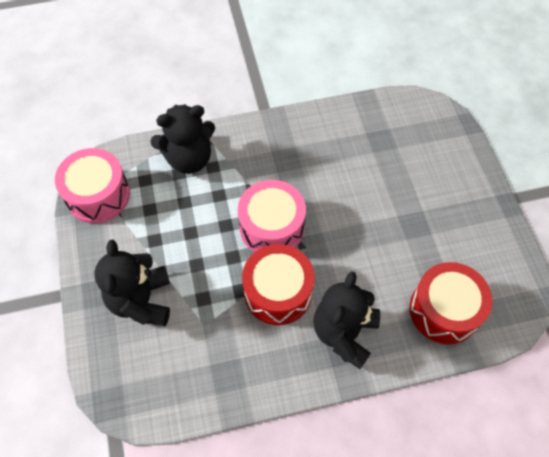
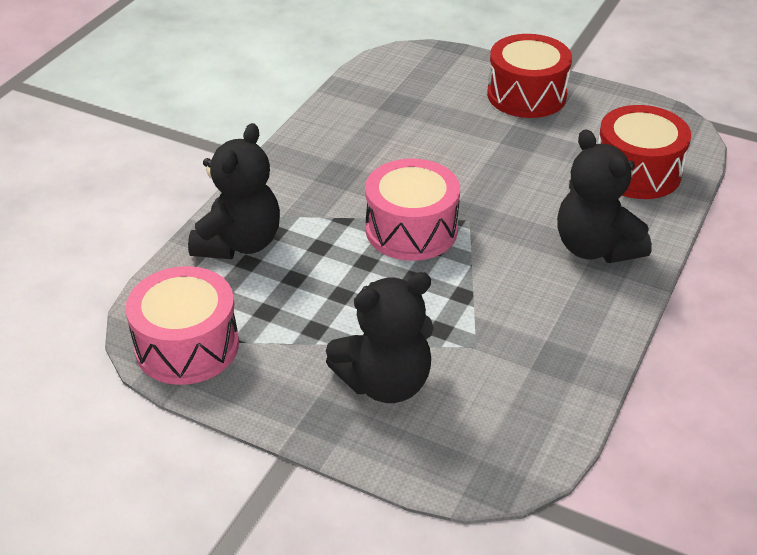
camera: 50 degrees left, 20 degrees down
black teddy bear [94,240,170,326] -> black teddy bear turned 60 degrees counterclockwise [326,272,434,403]
red drum [242,244,315,325] -> red drum moved to [487,34,572,118]

